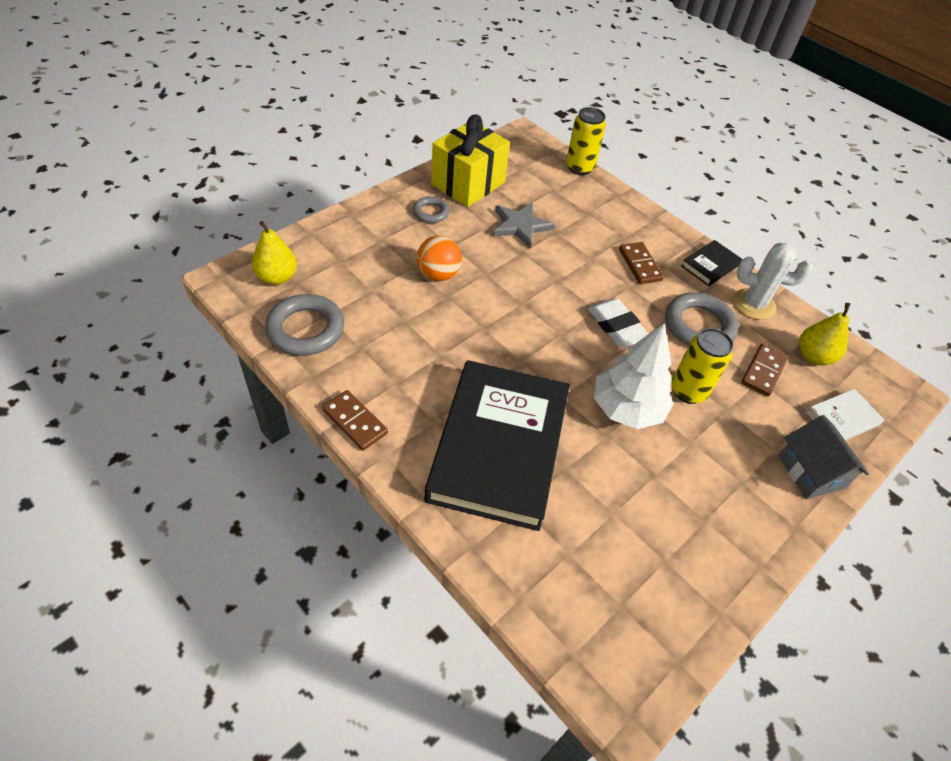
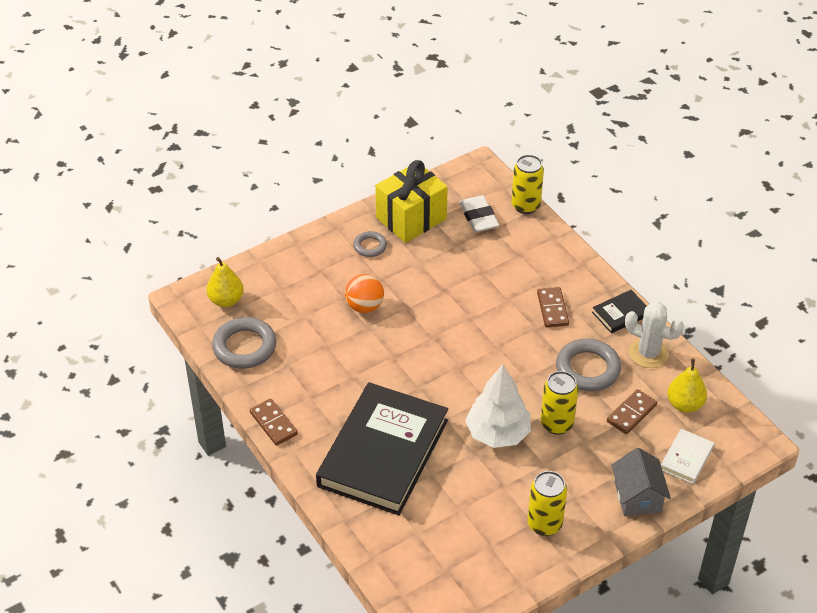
camera: 15 degrees right, 5 degrees down
grey star [493,202,555,248] -> none
white eraser [588,298,648,347] -> white eraser moved to [459,195,499,232]
white book [806,389,884,440] -> white book turned 45 degrees counterclockwise [661,429,714,484]
none -> yellow can [527,471,567,536]

